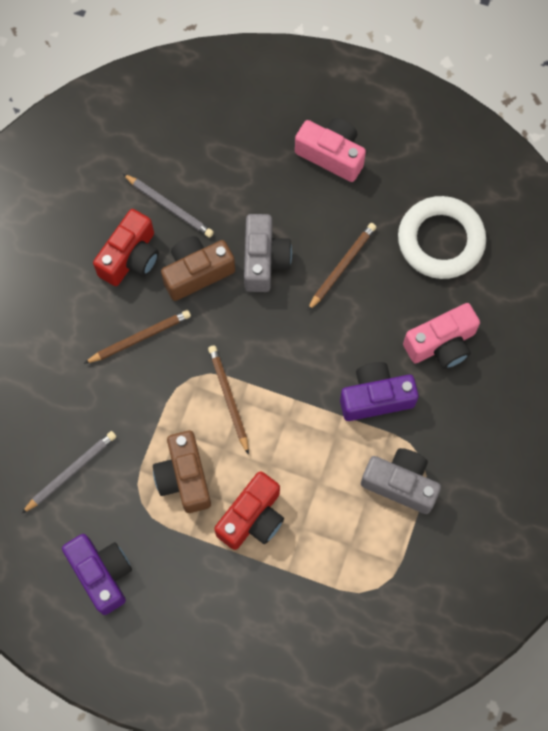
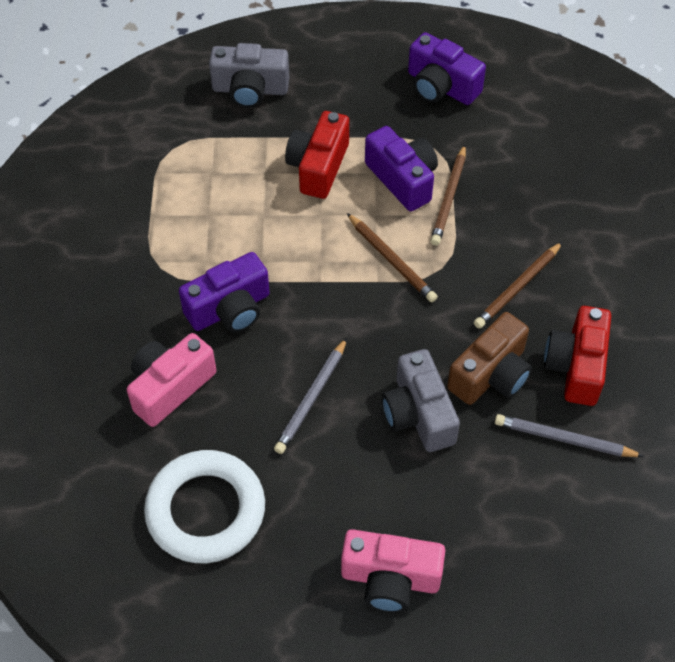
camera: 160 degrees right, 15 degrees down
grey pencil [21,431,116,514] -> grey pencil moved to [274,338,347,454]
brown camera [153,431,211,513] -> purple camera [365,126,438,211]
brown pencil [307,223,376,311] -> brown pencil moved to [430,145,466,245]
grey camera [361,448,441,514] -> grey camera moved to [209,43,289,108]

